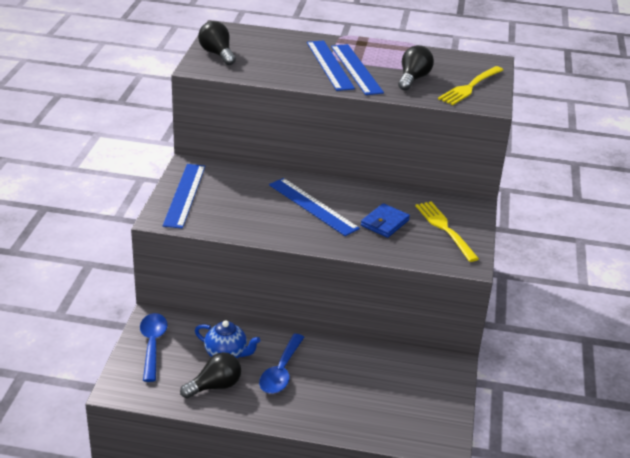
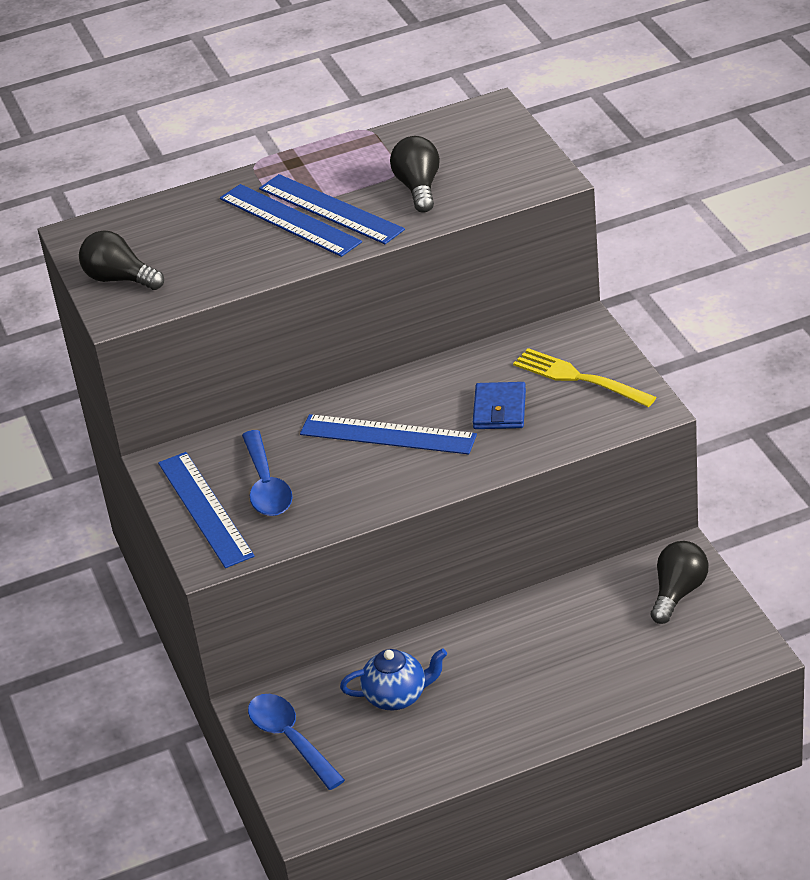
camera: 25 degrees left, 5 degrees up
black light bulb [180,352,241,398] -> black light bulb moved to [651,541,708,624]
blue spoon [259,334,304,394] -> blue spoon moved to [242,430,293,516]
yellow fork [438,66,503,105] -> none

